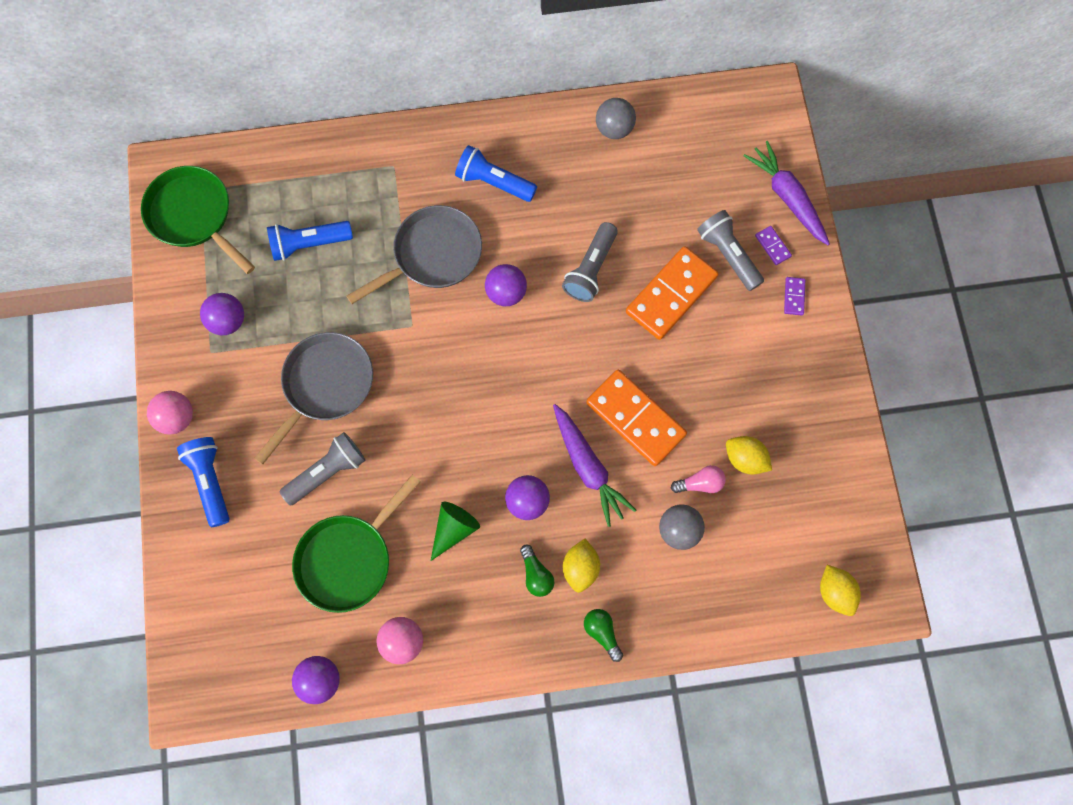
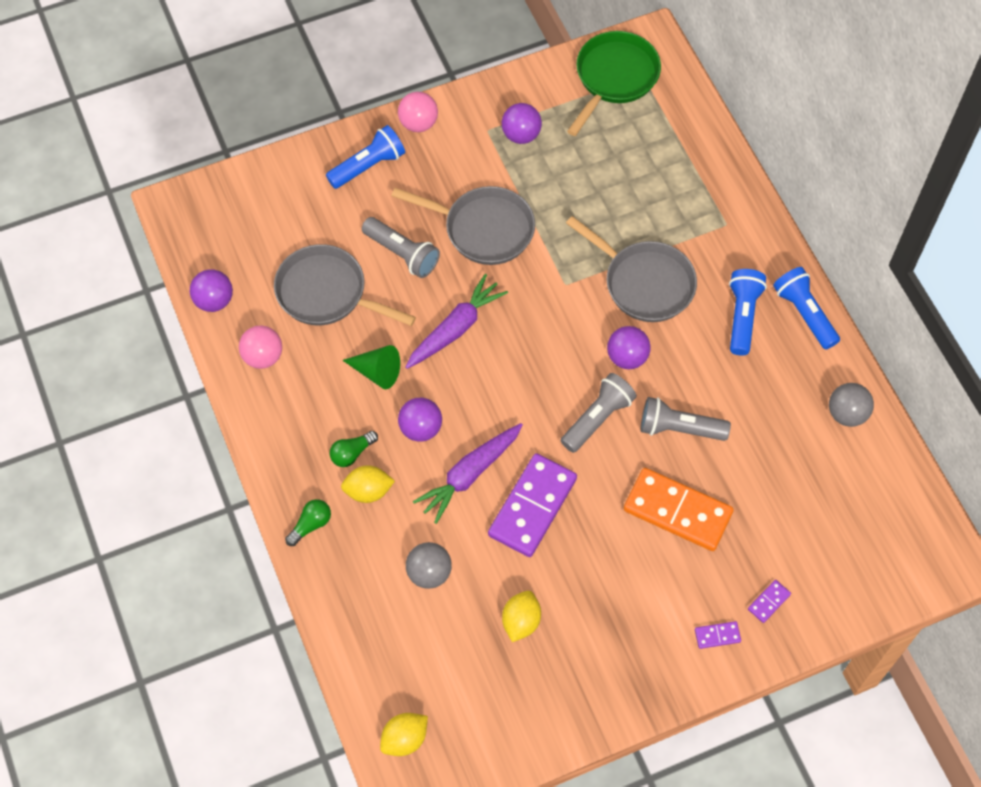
camera: 75 degrees right, 10 degrees down
blue flashlight [267,221,353,261] -> blue flashlight moved to [773,267,840,350]
green pan [292,474,421,613] -> grey pan [274,244,416,326]
orange domino [586,370,687,466] -> purple domino [488,453,577,557]
pink light bulb [671,465,726,493] -> none
grey flashlight [697,210,764,291] -> grey flashlight moved to [561,373,637,453]
purple carrot [744,141,830,245] -> purple carrot moved to [405,274,508,369]

